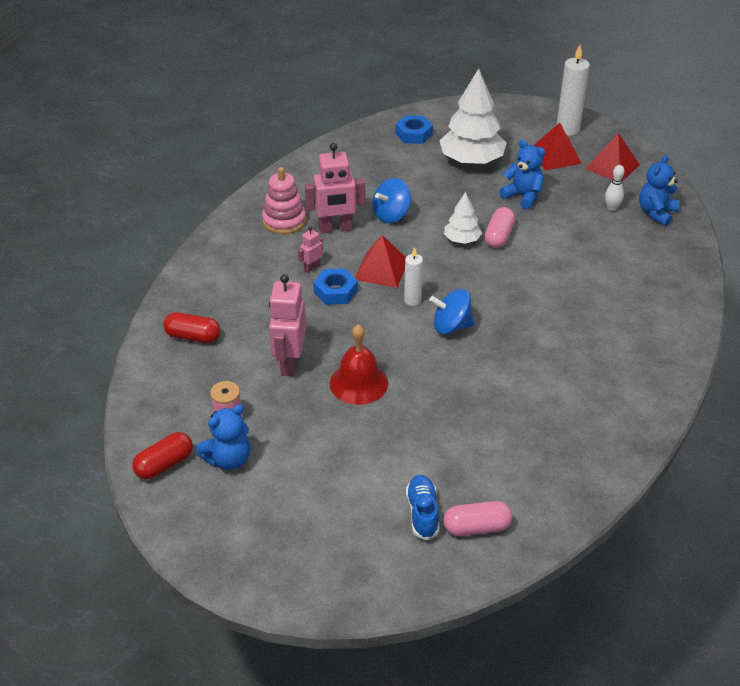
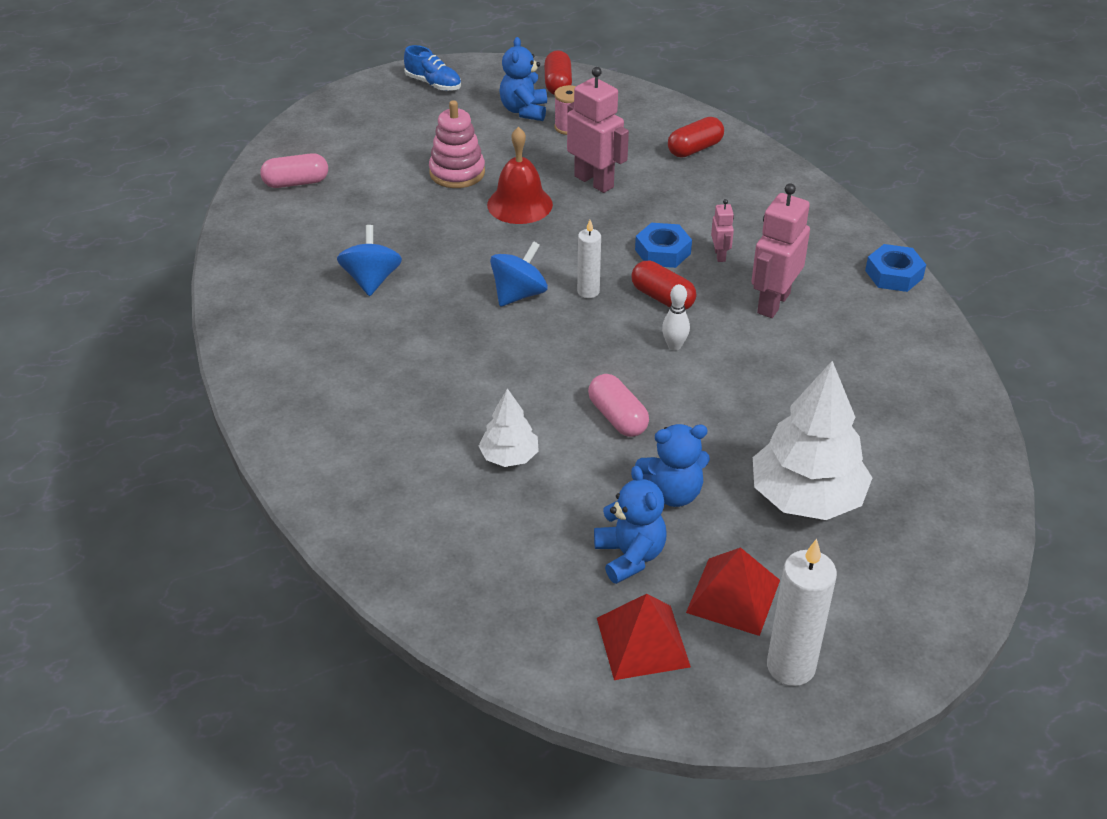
camera: 130 degrees right, 0 degrees up
pink stacking toy [262,167,306,234] -> pink stacking toy moved to [429,100,485,188]
red pyramid [355,235,406,288] -> red capsule [631,261,696,310]
blue spinning top [372,178,411,223] -> blue spinning top moved to [337,225,402,296]
blue nut [395,115,433,144] -> blue nut moved to [865,244,926,292]
blue shoe [406,475,440,540] -> blue shoe moved to [404,45,461,91]
white tree [444,192,482,244] -> white tree moved to [479,388,539,467]
pink capsule [444,501,512,536] -> pink capsule turned 45 degrees clockwise [260,153,328,188]
white bowling pin [605,165,625,211] -> white bowling pin moved to [662,284,690,350]
blue teddy bear [639,155,680,226] -> blue teddy bear moved to [594,466,667,584]

